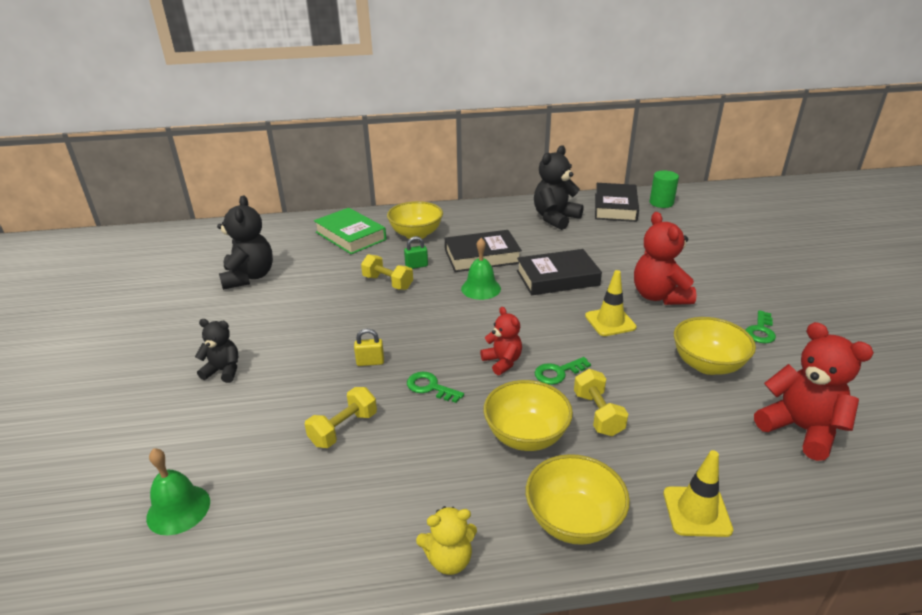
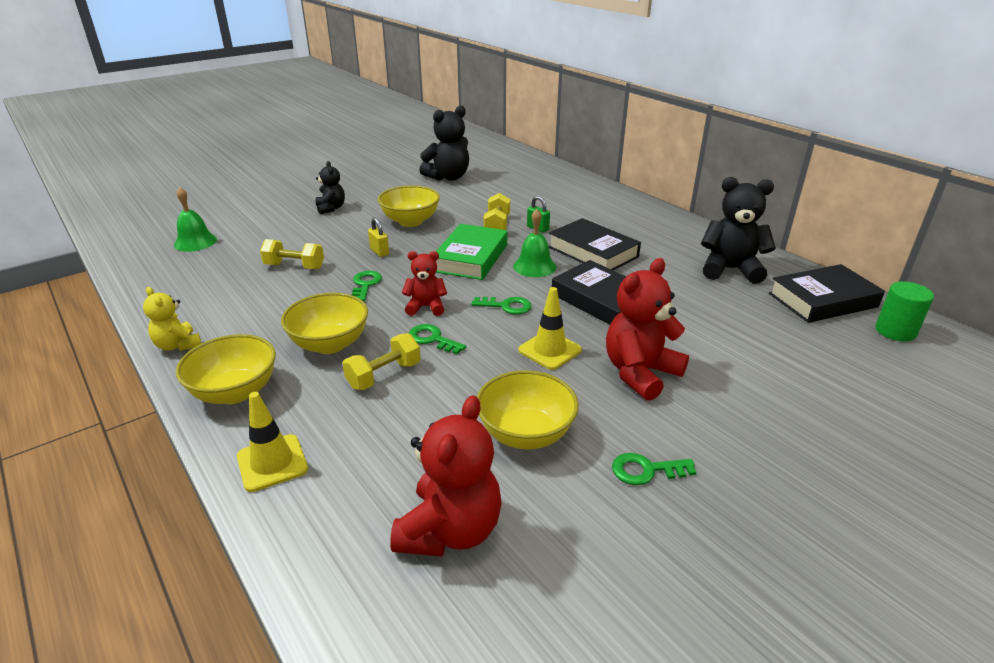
camera: 60 degrees right, 0 degrees up
green book [314,208,387,254] -> green book moved to [436,224,507,280]
yellow bowl [387,201,443,239] -> yellow bowl moved to [378,185,440,227]
red teddy bear [480,307,522,375] -> red teddy bear turned 120 degrees counterclockwise [402,251,447,316]
none -> green key [472,297,532,314]

